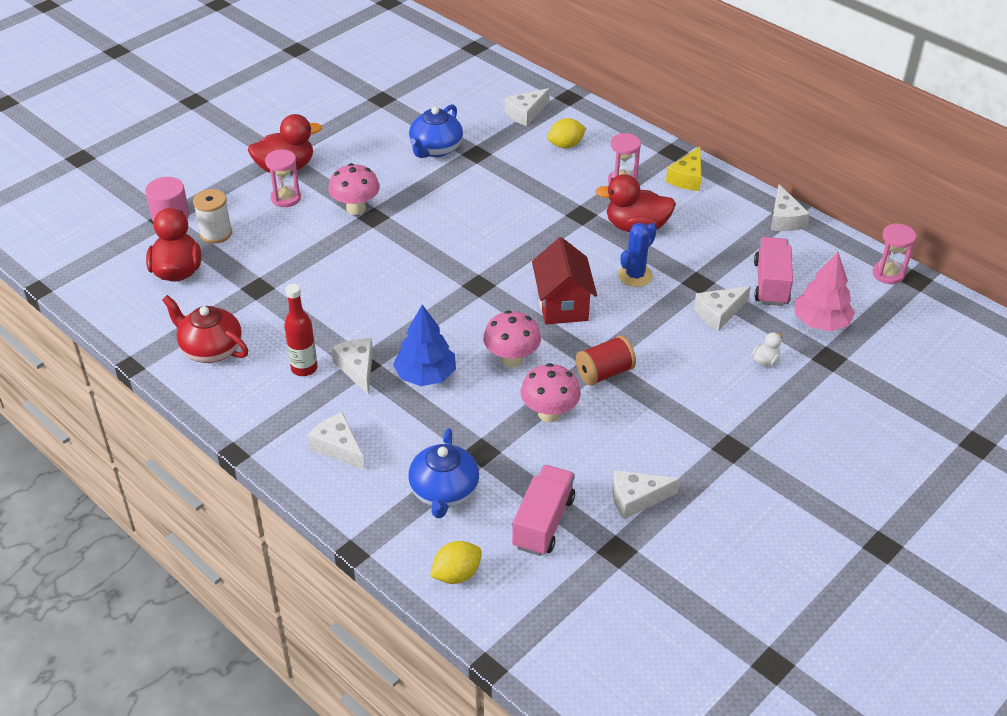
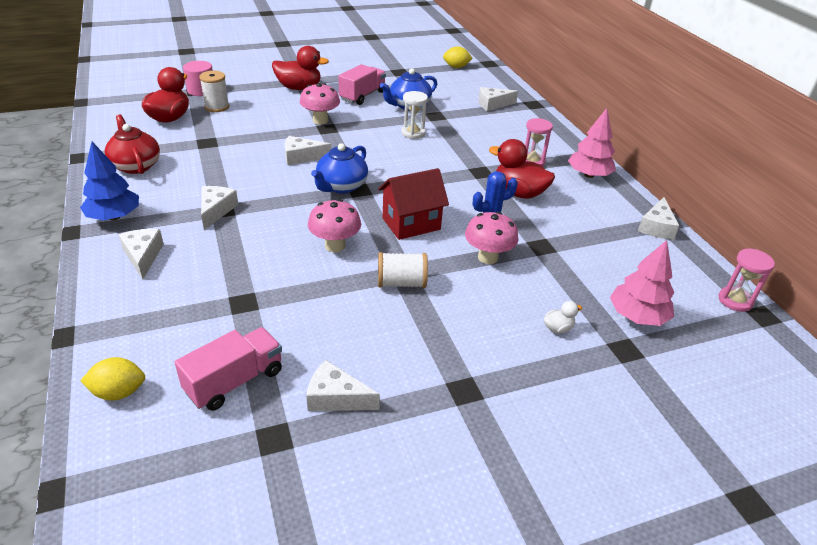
camera: 25 degrees right, 5 degrees down
pink hourglass [265,150,301,207] -> none
red bottle [284,284,318,376] -> none
blue tree [393,305,456,386] -> blue tree moved to [80,142,139,220]
blue teapot [408,428,479,518] -> blue teapot moved to [311,143,368,194]
pink mushroom [521,363,581,422] -> pink mushroom moved to [465,212,518,264]
red house [532,237,597,324] -> red house turned 45 degrees clockwise [378,168,449,240]
yellow lemon [548,118,586,148] -> yellow lemon moved to [443,46,473,68]
red spool [576,335,636,386] -> white spool [378,252,428,288]
yellow cheese [666,146,702,191] -> pink tree [568,108,616,178]
white cheese [694,286,751,331] -> white cheese moved to [285,136,331,165]
pink truck [754,237,793,306] -> pink truck moved to [338,64,386,105]
none -> white hourglass [401,91,428,139]

